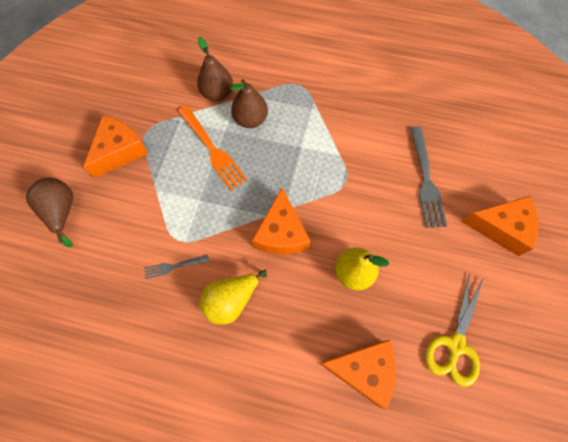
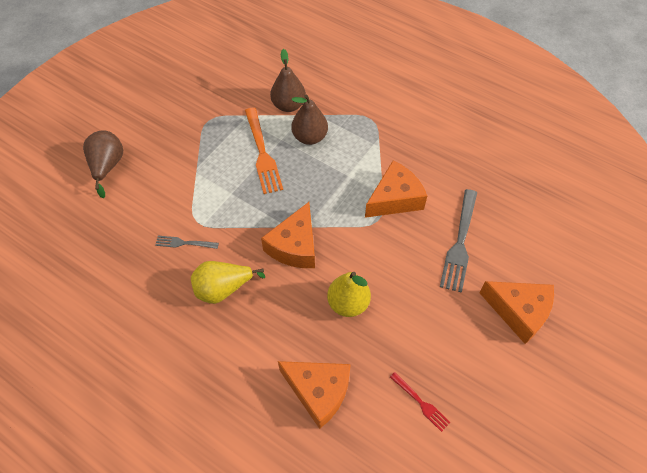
camera: 20 degrees right, 10 degrees down
orange cheese [83,116,149,178] -> orange cheese moved to [365,161,427,218]
yellow scissors [425,273,483,387] -> red fork [390,372,451,432]

